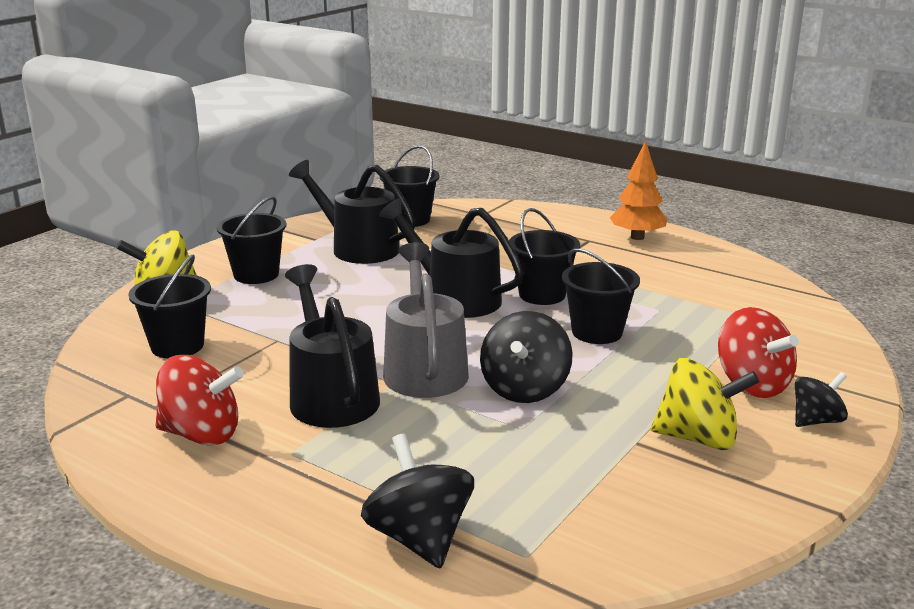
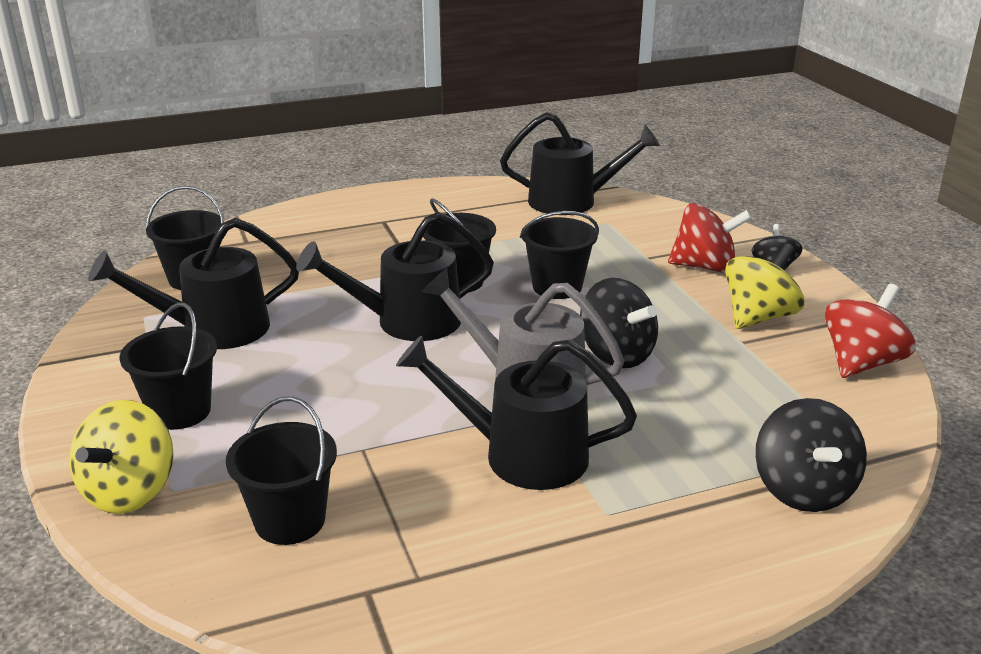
camera: 55 degrees left, 5 degrees up
red spinning top [156,355,244,446] -> red spinning top moved to [825,284,915,378]
black spinning top [361,434,474,568] -> black spinning top turned 105 degrees counterclockwise [755,398,867,512]
orange tree [610,141,667,240] -> none
none -> black watering can [500,112,660,215]

